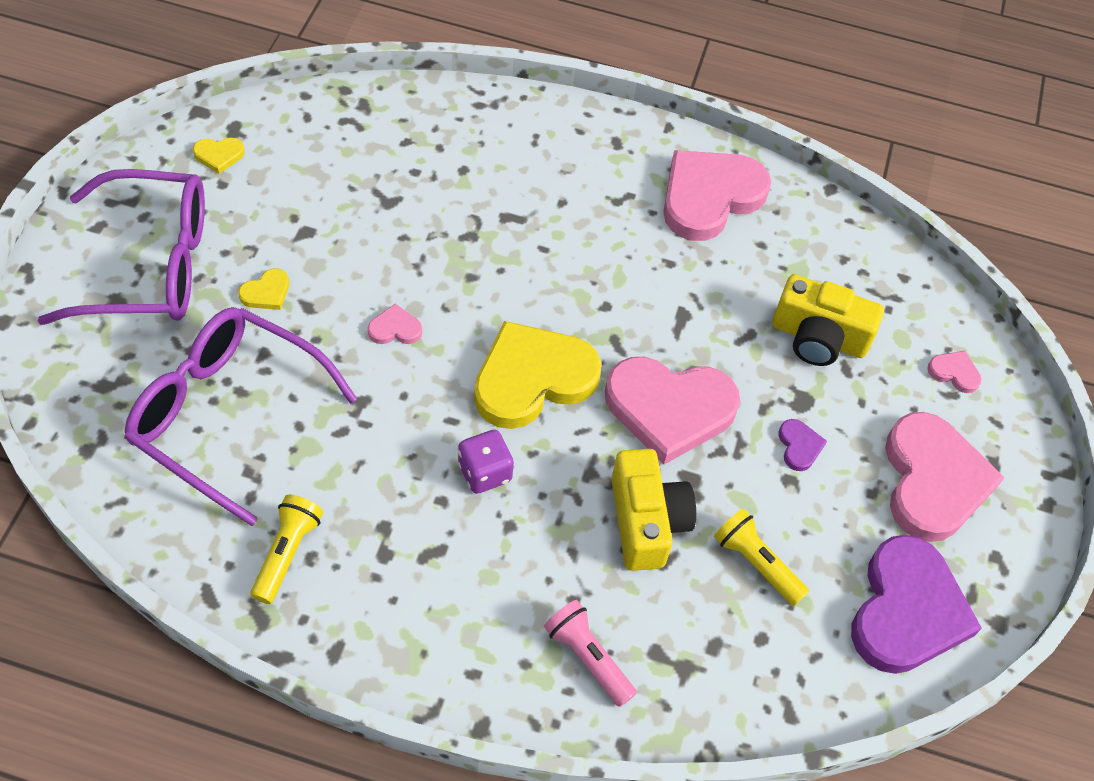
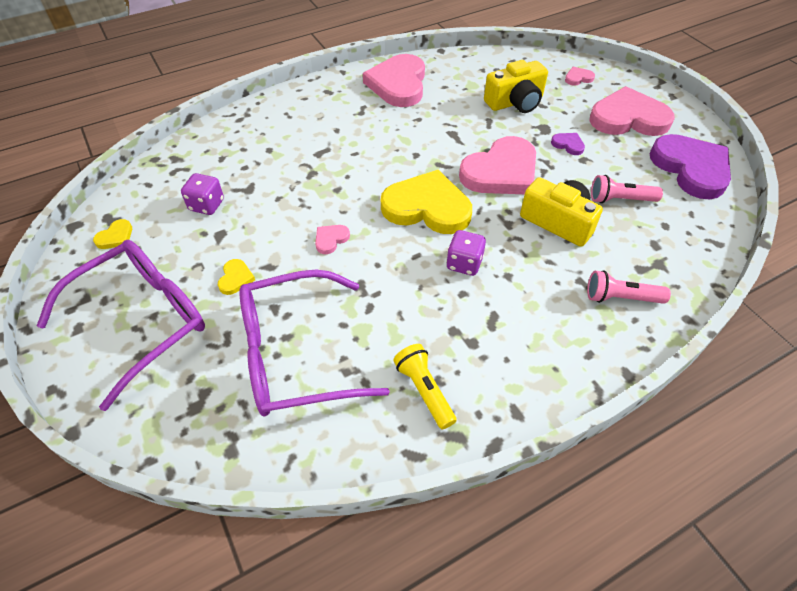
camera: 40 degrees left, 5 degrees down
yellow heart [474,321,601,429] -> yellow heart turned 90 degrees clockwise [381,170,472,234]
yellow flashlight [714,509,809,606] -> pink flashlight [591,175,663,203]
pink heart [885,412,1005,542] -> pink heart turned 45 degrees counterclockwise [590,86,675,136]
none -> purple dice [181,173,224,215]

